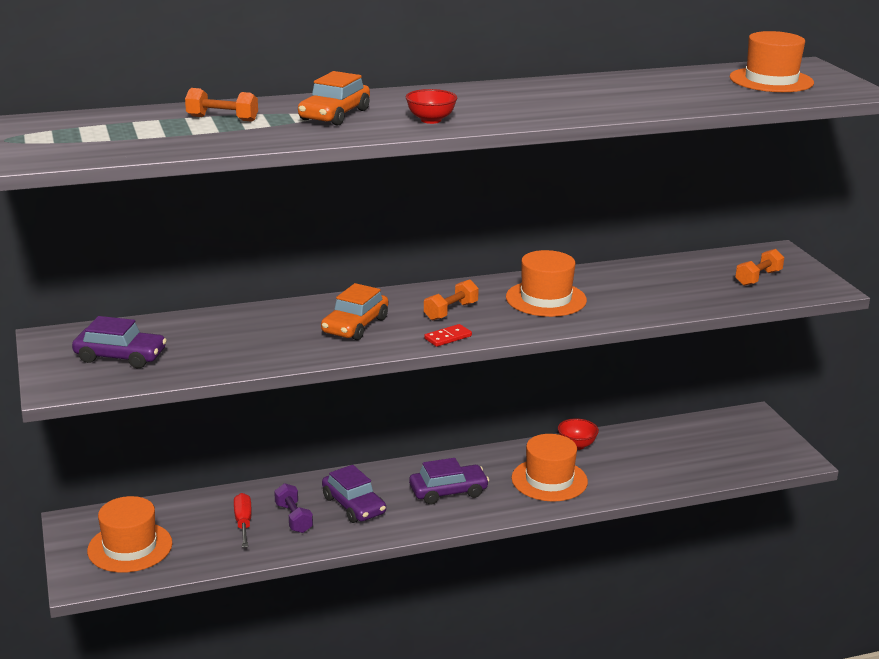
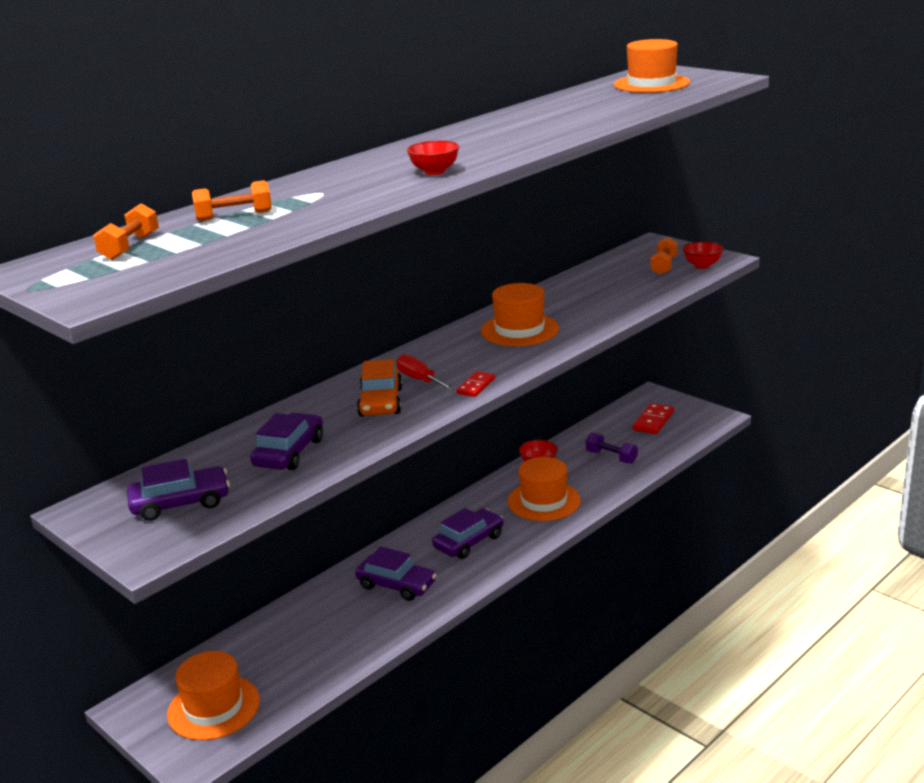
camera: 25 degrees left, 0 degrees up
red screwdriver [234,493,252,548] -> red screwdriver moved to [396,354,456,391]
purple dumbbell [274,483,313,533] -> purple dumbbell moved to [586,433,638,464]
orange car [298,71,370,126] -> none
orange dumbbell [424,279,479,321] -> orange dumbbell moved to [93,203,159,260]
none -> purple car [250,413,323,470]
none -> red domino [633,403,674,434]
none -> red bowl [683,241,723,269]

